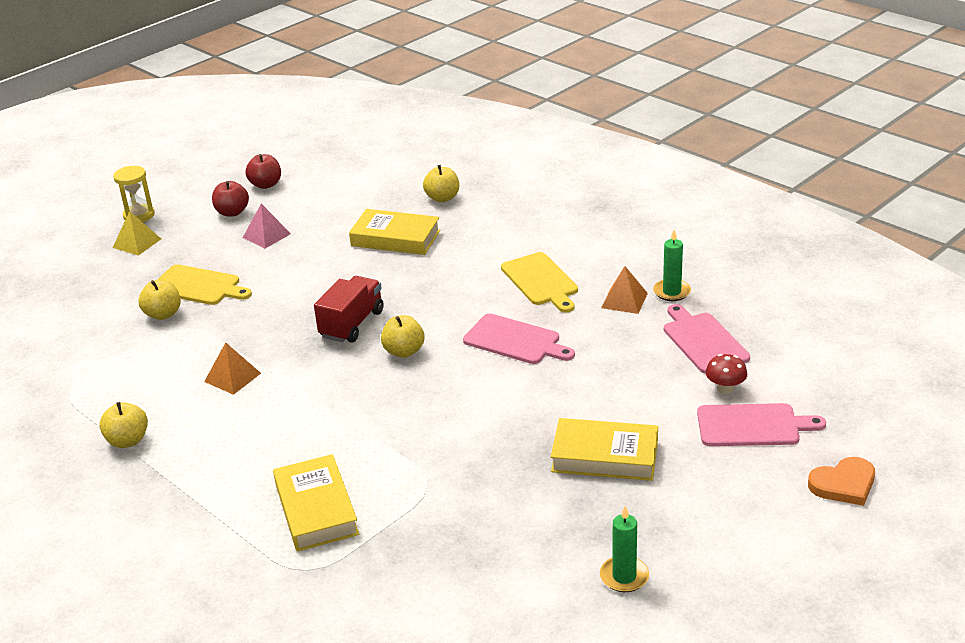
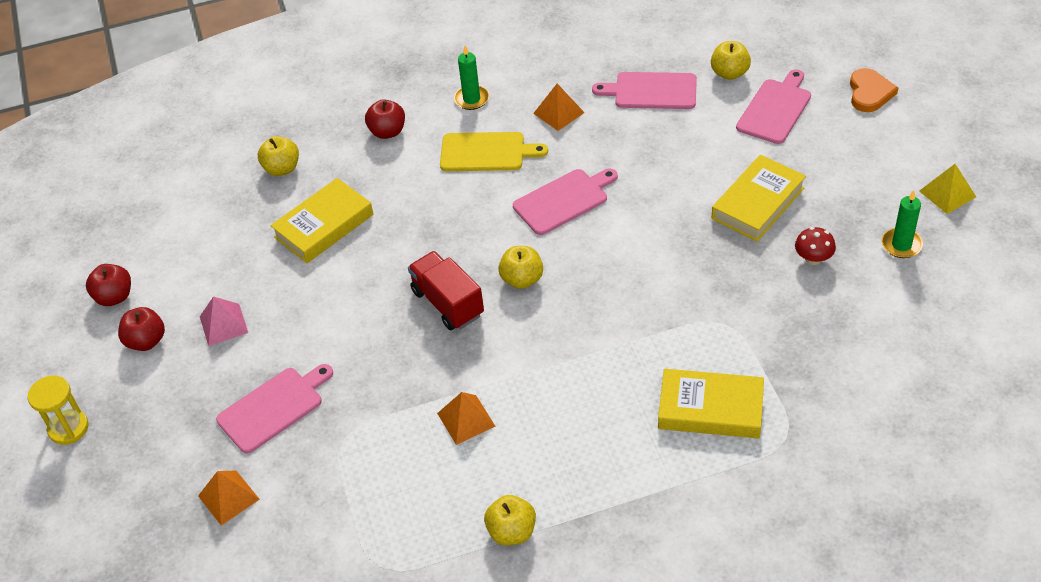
camera: 60 degrees left, 15 degrees up
yellow pyramid [113,211,161,256] -> yellow pyramid moved to [919,164,976,214]
yellow apple [139,280,181,320] -> yellow apple moved to [711,41,751,80]
yellow cutting board [157,264,252,305] -> pink cutting board [216,364,333,454]
green candle [653,230,691,301] -> green candle moved to [454,46,489,110]
red mushroom [706,354,747,394] -> red mushroom moved to [795,227,836,265]
none -> orange pyramid [198,470,260,526]
none -> red apple [365,99,405,139]

